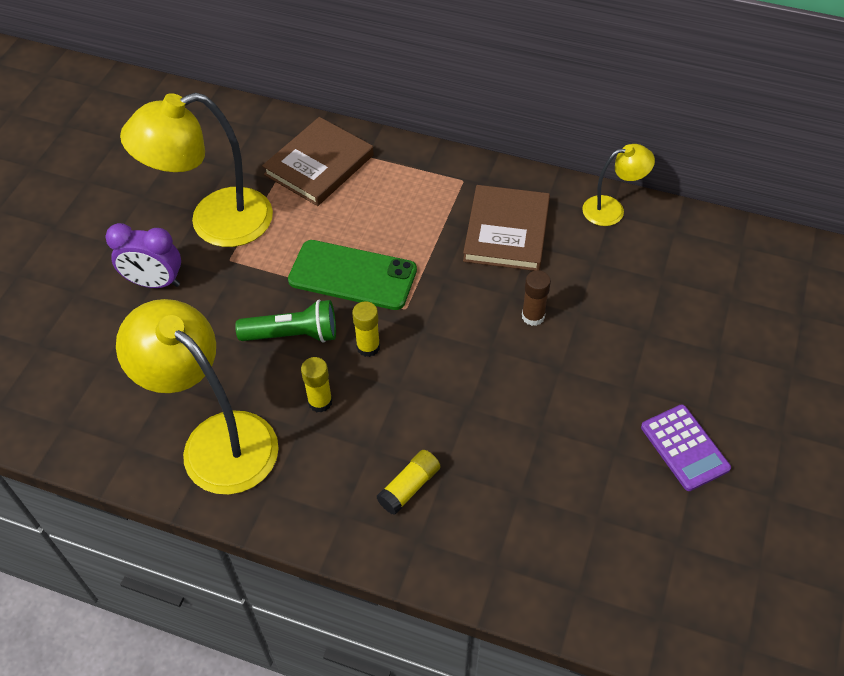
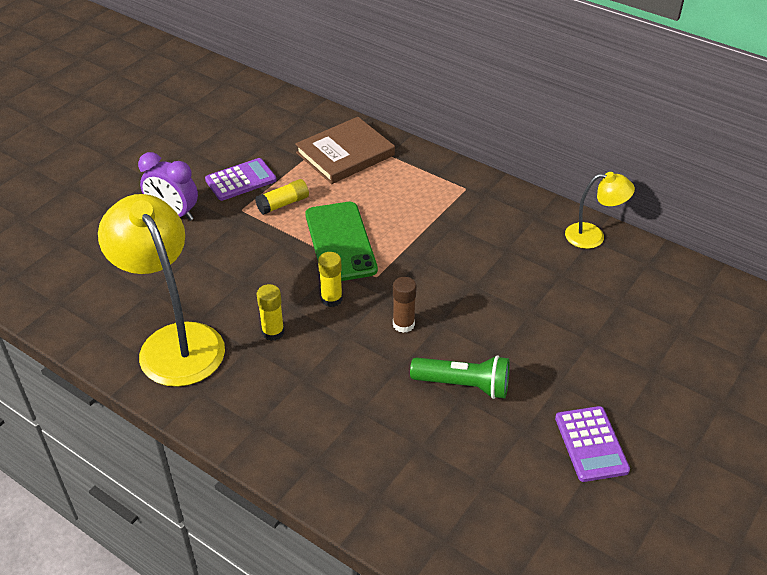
camera: 15 degrees right, 10 degrees down
yellow lamp [120,92,273,247] -> purple calculator [205,158,277,201]
green flashlight [235,300,336,343] -> green flashlight moved to [410,355,510,399]
green phone [288,240,417,310] -> green phone turned 45 degrees clockwise [305,202,378,281]
yellow glue stick [377,450,440,515] -> yellow glue stick moved to [255,179,309,215]
brown book [463,185,550,271] -> none
brown glue stick [522,270,551,326] -> brown glue stick moved to [393,277,417,333]

